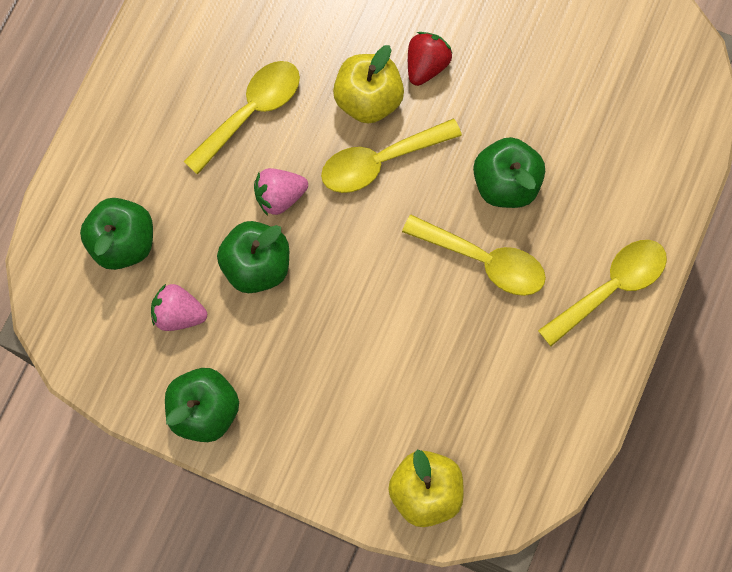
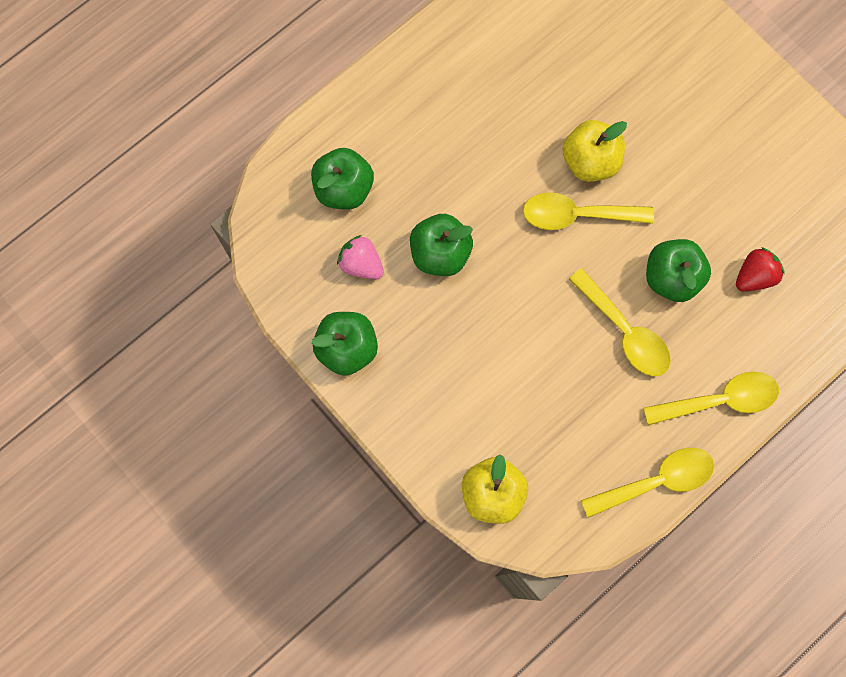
camera: 25 degrees right, 0 degrees up
yellow spoon [184,61,300,175] -> yellow spoon moved to [581,448,714,518]
pink strawberry [254,168,308,216] -> none
red strawberry [408,32,453,86] -> red strawberry moved to [736,247,785,292]

